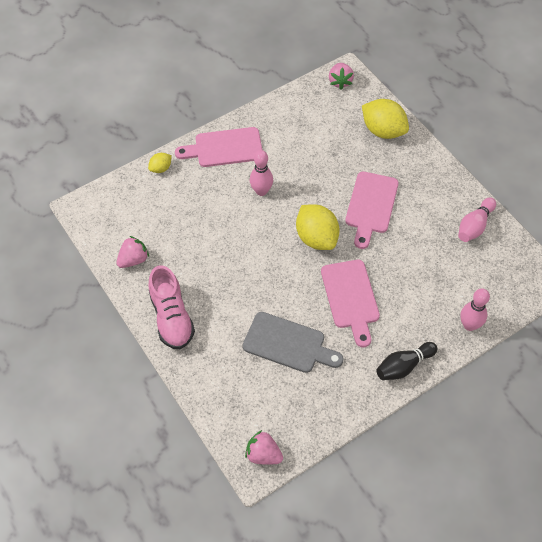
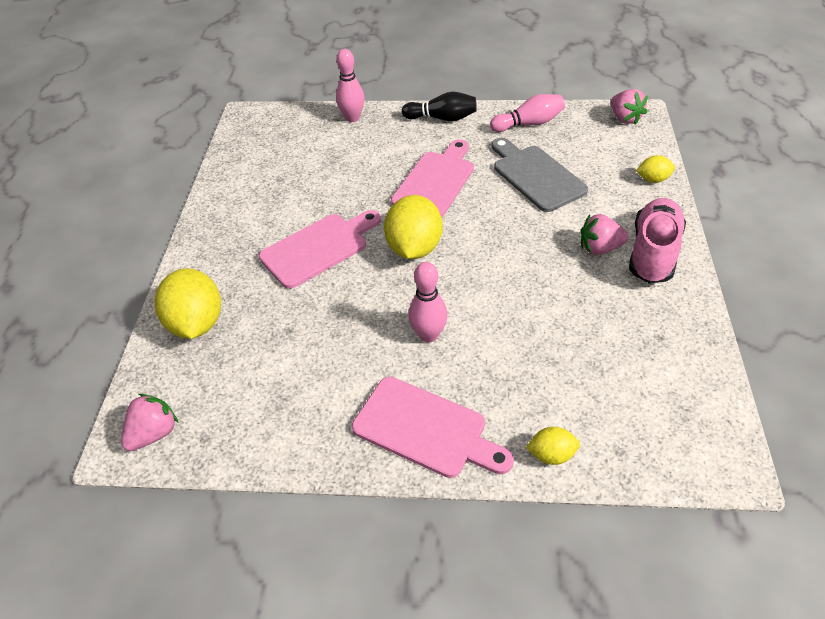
camera: 140 degrees left, 10 degrees down
pink strawberry [116,236,149,268] -> pink strawberry moved to [581,214,629,255]
pink bowling pin [458,197,496,242] -> pink bowling pin moved to [490,94,565,132]
none -> yellow lemon [636,155,675,183]

